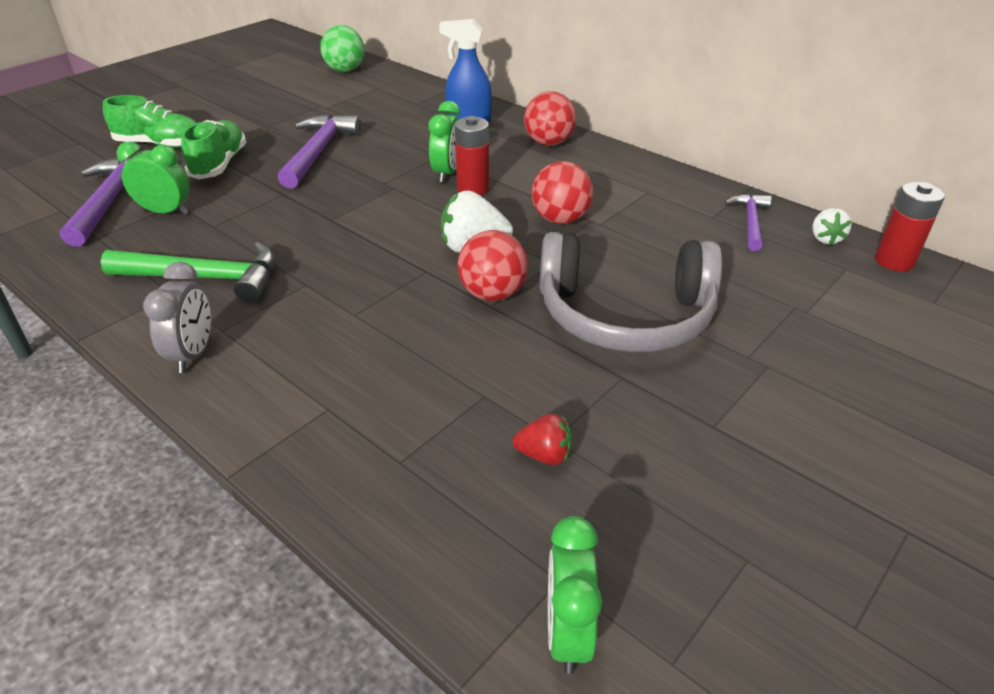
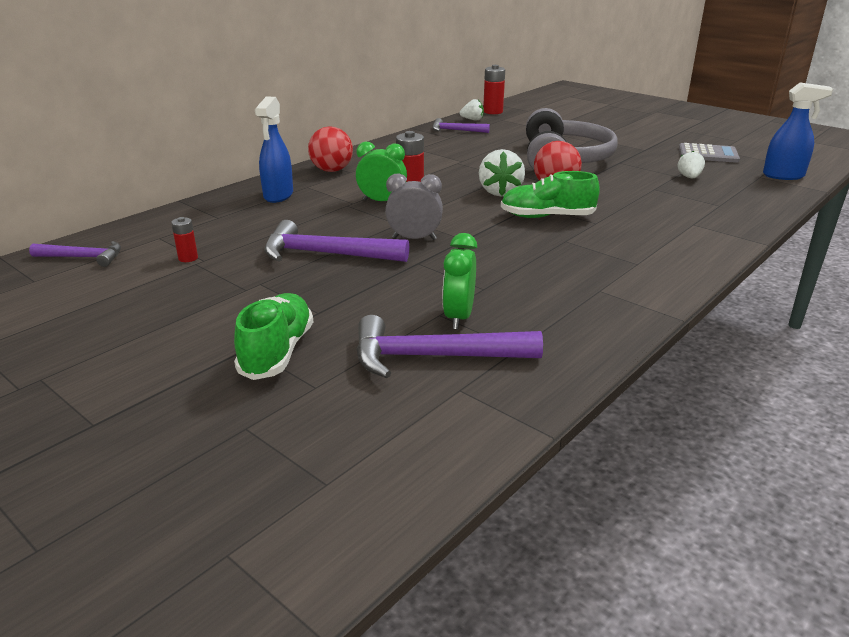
camera: 90 degrees left, 10 degrees down
green hammer [101,242,275,303] -> none
grey clock [143,262,211,373] -> grey clock moved to [385,174,443,240]
green shoe [181,120,246,179] -> green shoe moved to [501,171,600,218]
green ball [320,25,365,72] -> purple hammer [29,241,121,267]
red strawberry [513,414,572,465] -> white strawberry [677,151,705,178]
red ball [532,161,593,224] -> none
green clock [548,516,602,674] -> blue spray bottle [763,82,833,180]
none -> red battery [171,217,198,262]
none -> grey calculator [679,143,740,163]

